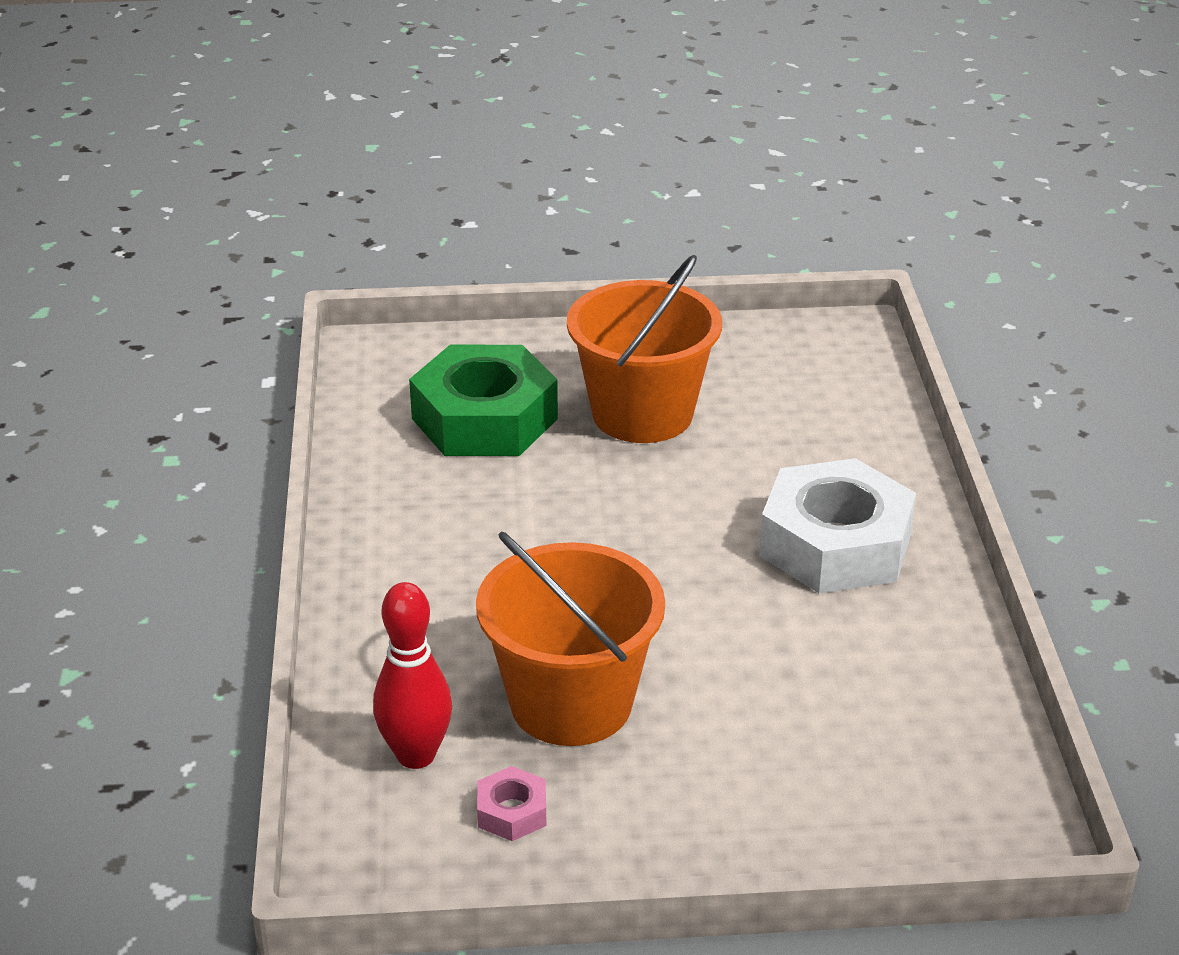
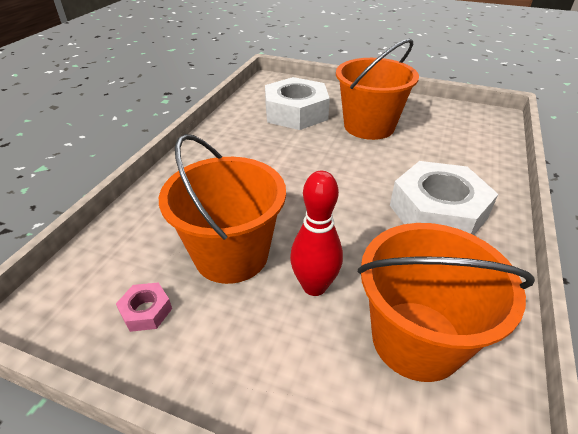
camera: 25 degrees right, 5 degrees up
red bowling pin [373,582,452,769] -> red bowling pin moved to [290,171,343,296]
green nut [409,345,558,456] -> white nut [265,77,330,130]
none -> orange bucket [358,223,535,382]

